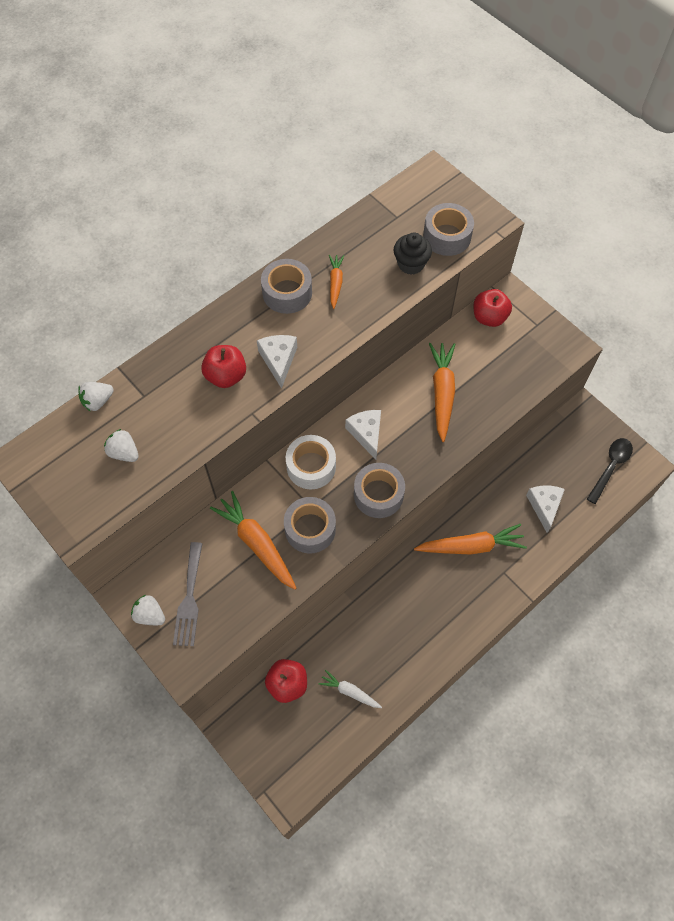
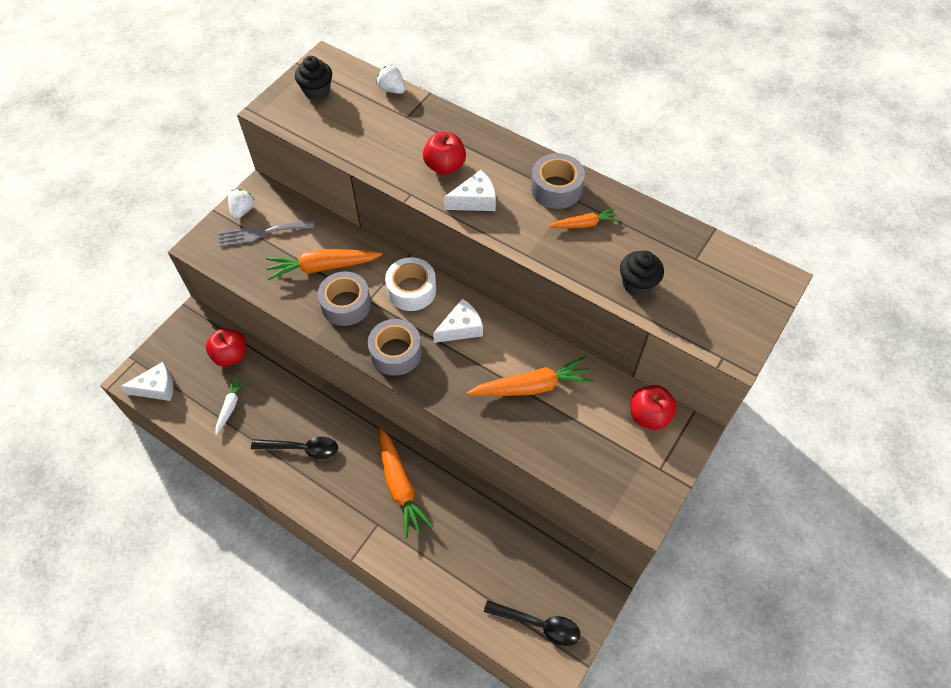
camera: 75 degrees right, 5 degrees down
white strawberry [104,429,139,462] -> none
orange carrot [210,491,296,590] -> orange carrot turned 135 degrees counterclockwise [266,249,382,280]
grey tape [423,203,474,256] -> none
white cheese [526,486,565,533] -> white cheese moved to [120,362,173,401]
none -> black spoon [251,437,338,459]
none -> black cupcake [295,56,332,100]

